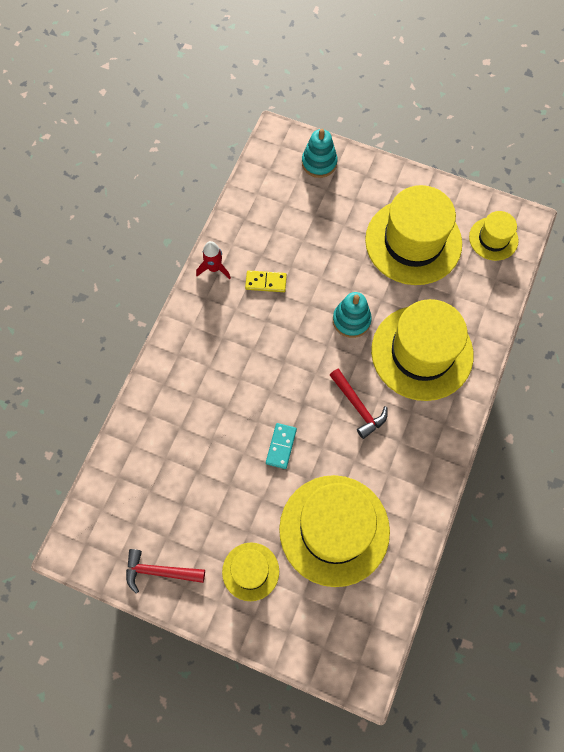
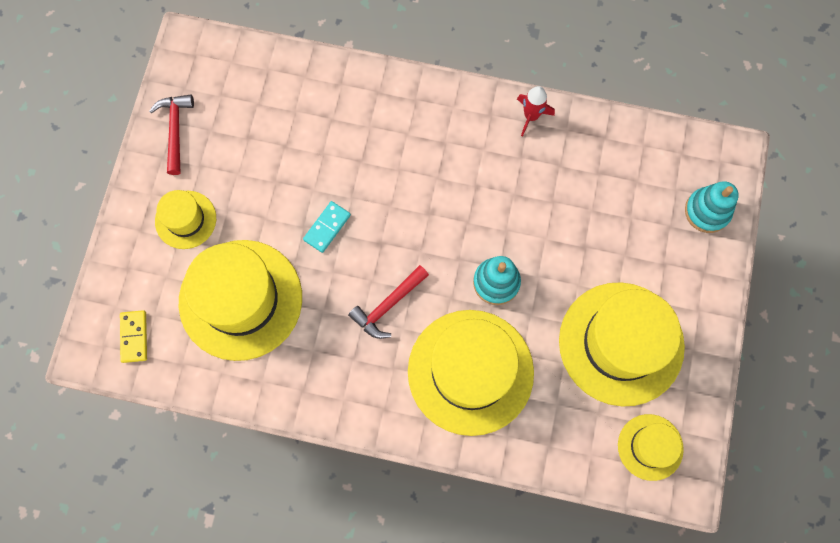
camera: 80 degrees right, 5 degrees up
yellow domino [245,270,287,292] -> yellow domino moved to [120,310,147,363]
turquoise domino [266,423,297,469] -> turquoise domino turned 60 degrees counterclockwise [303,201,351,253]

